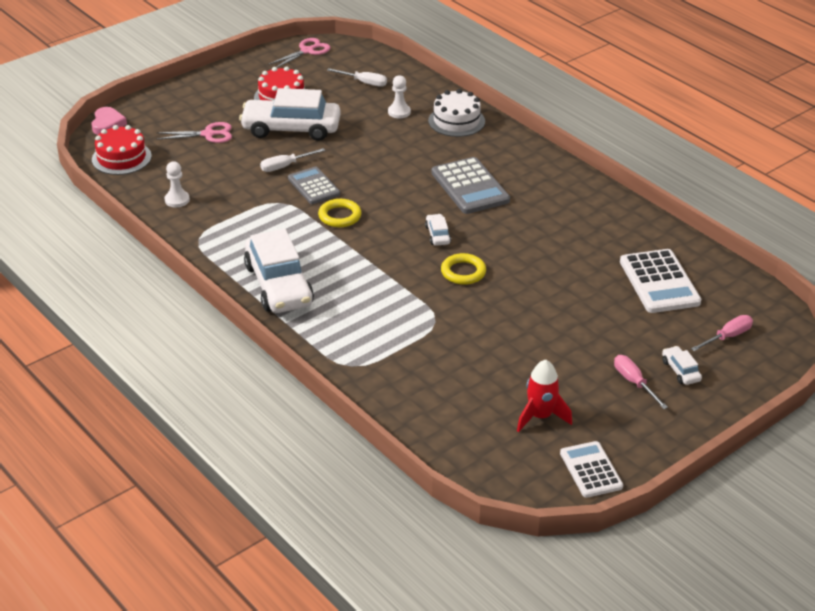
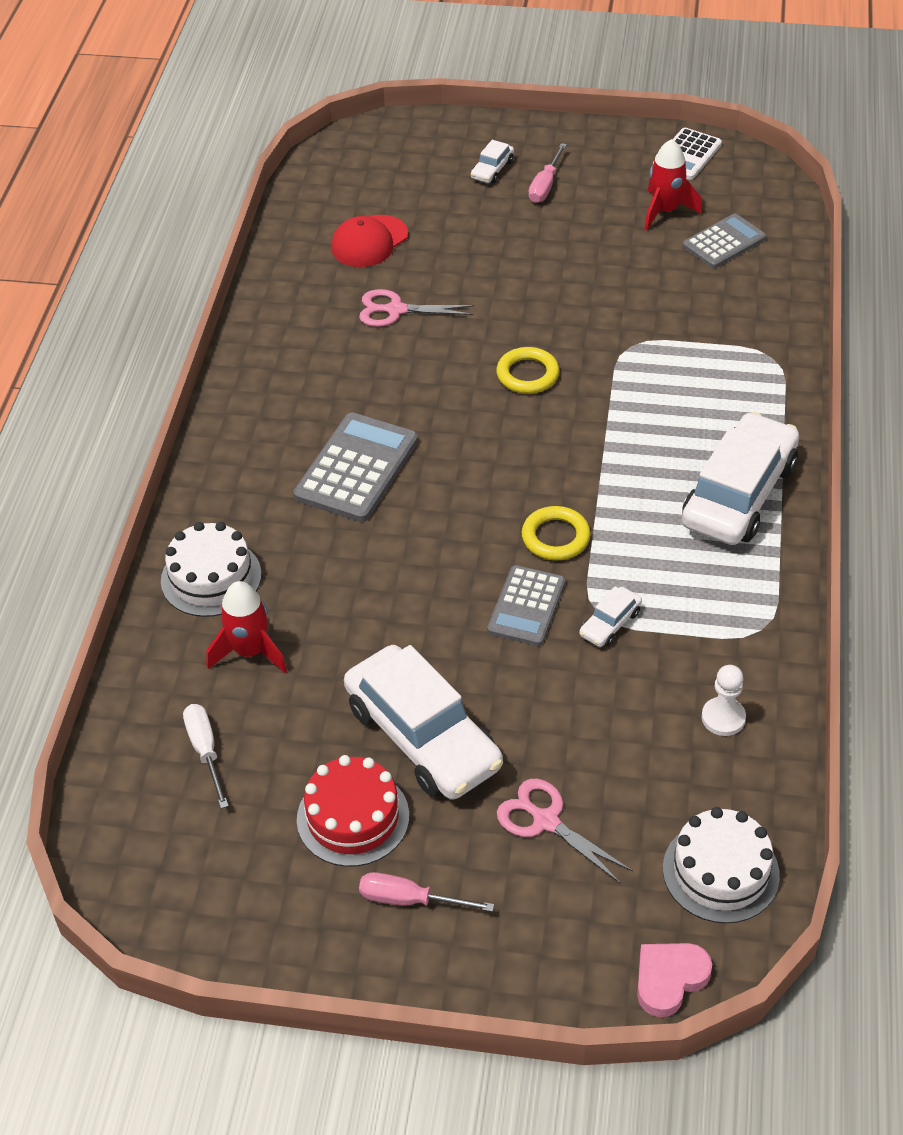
camera: 130 degrees left, 10 degrees up
red cake [92,125,152,175] -> white cake [663,807,780,923]
white screwdriver [260,148,325,172] -> none
pink scissors [268,38,330,67] -> pink scissors moved to [359,289,474,327]
white pawn [388,75,411,118] -> red rocket [207,581,287,673]
white car [425,214,451,246] -> white car moved to [579,586,642,647]
white calculator [620,249,701,313] -> red cap [331,215,408,267]
pink screwdriver [691,315,753,351] -> pink screwdriver moved to [359,872,494,912]
none -> grey calculator [683,214,766,268]

